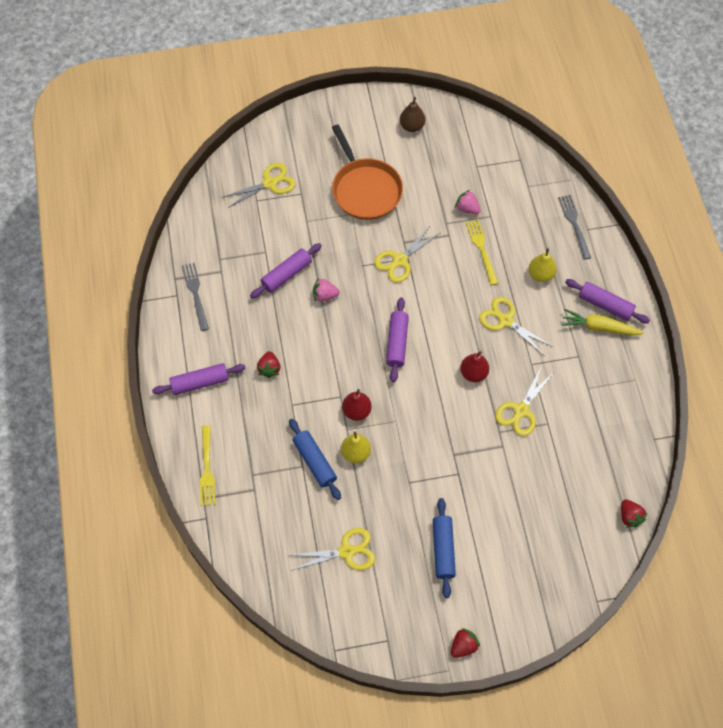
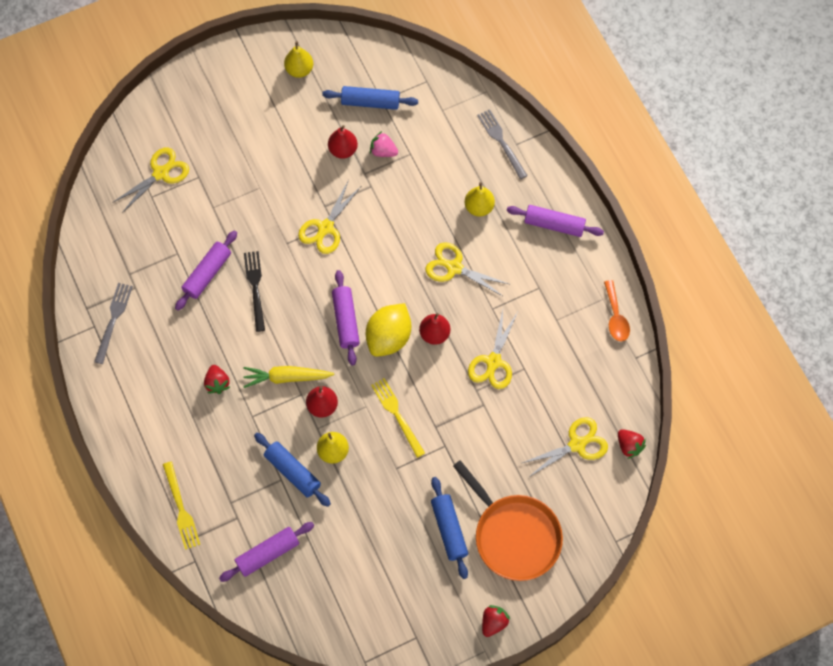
camera: 15 degrees left, 5 degrees up
purple rolling pin [152,363,246,395] -> purple rolling pin moved to [219,522,314,582]
grey fork [182,263,209,331] -> grey fork turned 45 degrees clockwise [94,283,133,364]
yellow scissors [288,528,375,571] -> yellow scissors moved to [522,417,608,477]
pink strawberry [313,278,340,302] -> black fork [244,251,265,332]
orange pan [332,125,403,220] -> orange pan moved to [453,460,563,581]
brown pear [400,97,425,132] -> yellow pear [284,42,313,78]
yellow fork [466,219,498,285] -> yellow fork moved to [371,378,425,458]
yellow carrot [562,309,644,336] -> yellow carrot moved to [243,366,334,388]
none -> blue rolling pin [322,86,418,110]
none -> red pear [328,125,358,159]
none -> yellow lemon [366,303,411,357]
none -> orange spoon [604,280,630,341]

